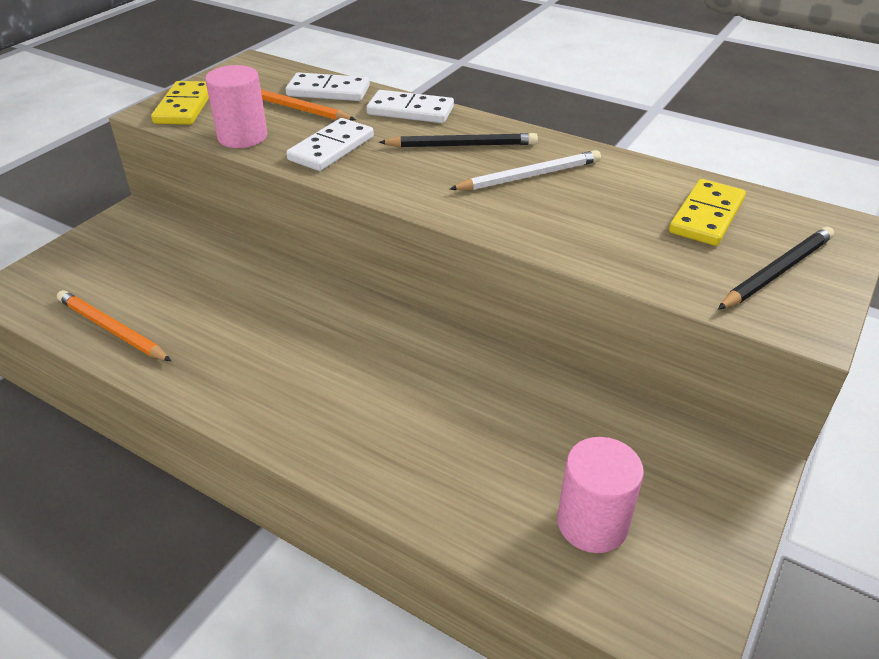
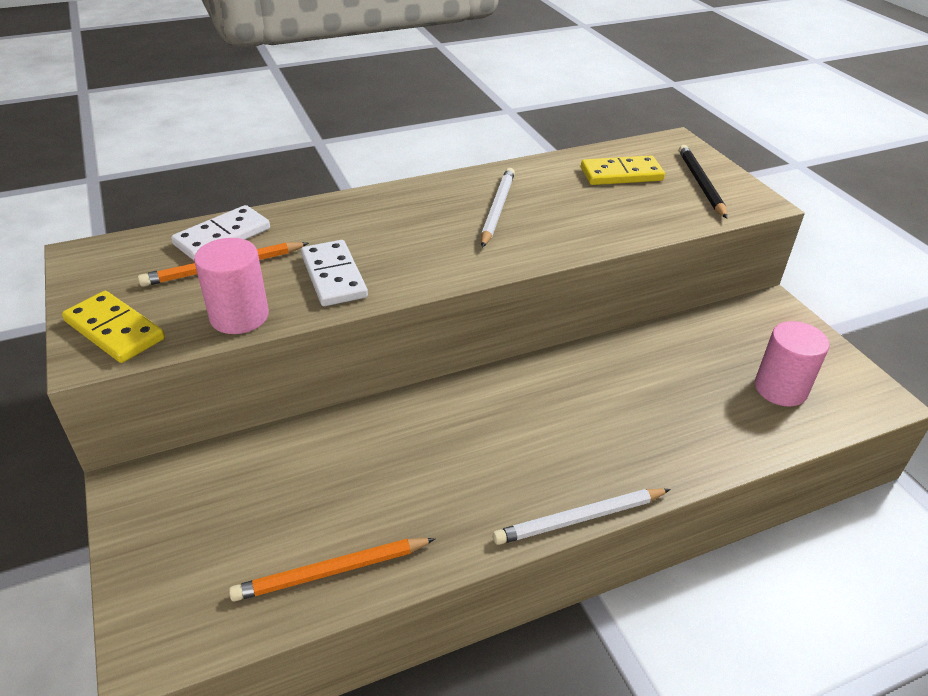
camera: 55 degrees left, 0 degrees up
white domino [366,90,454,123] -> none
black pencil [379,133,538,147] -> none
yellow domino [669,179,746,246] -> yellow domino turned 75 degrees counterclockwise [581,156,665,185]
none -> white pencil [493,489,671,545]

